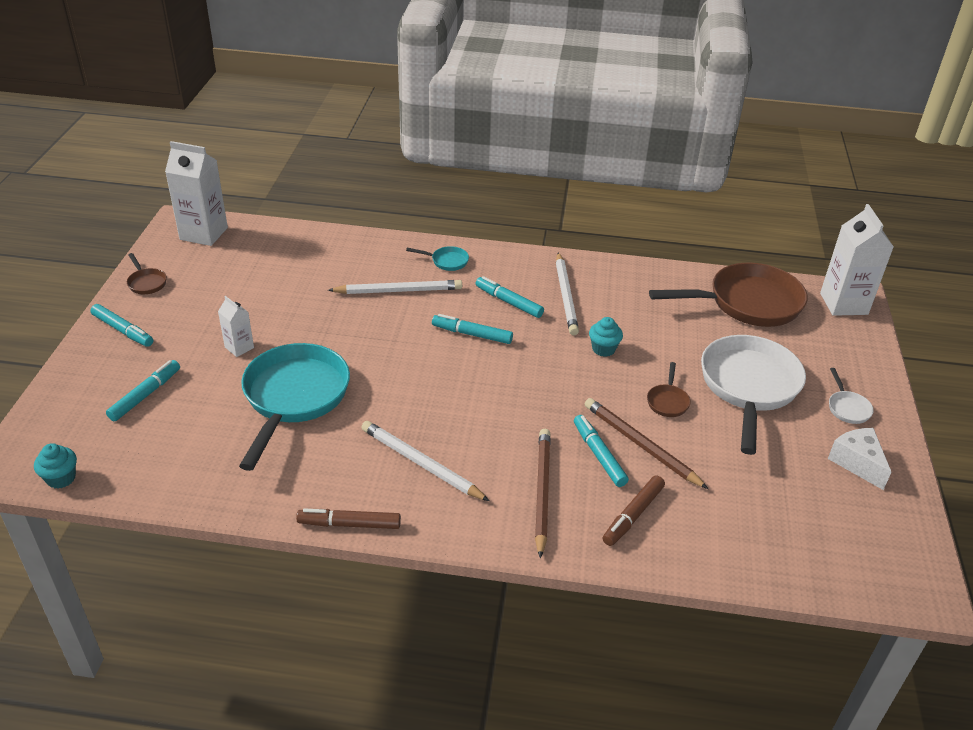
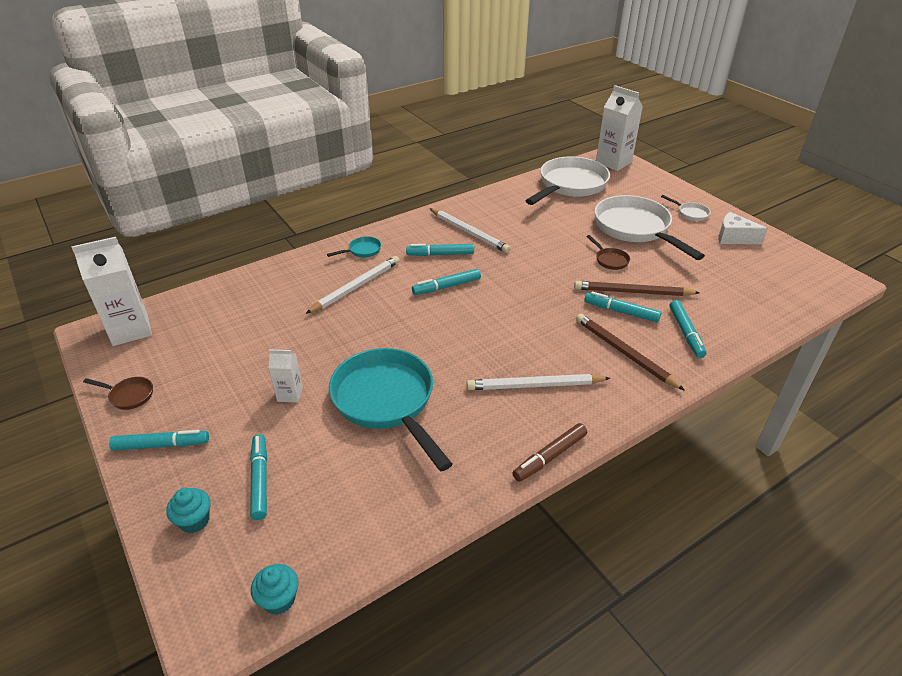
camera: 40 degrees left, 0 degrees up
turquoise cupcake [589,317,623,357] -> turquoise cupcake moved to [166,488,211,533]
brown marker [603,476,665,546] -> turquoise marker [669,300,706,358]
brown pan [649,263,808,327] -> white pan [525,156,610,205]

